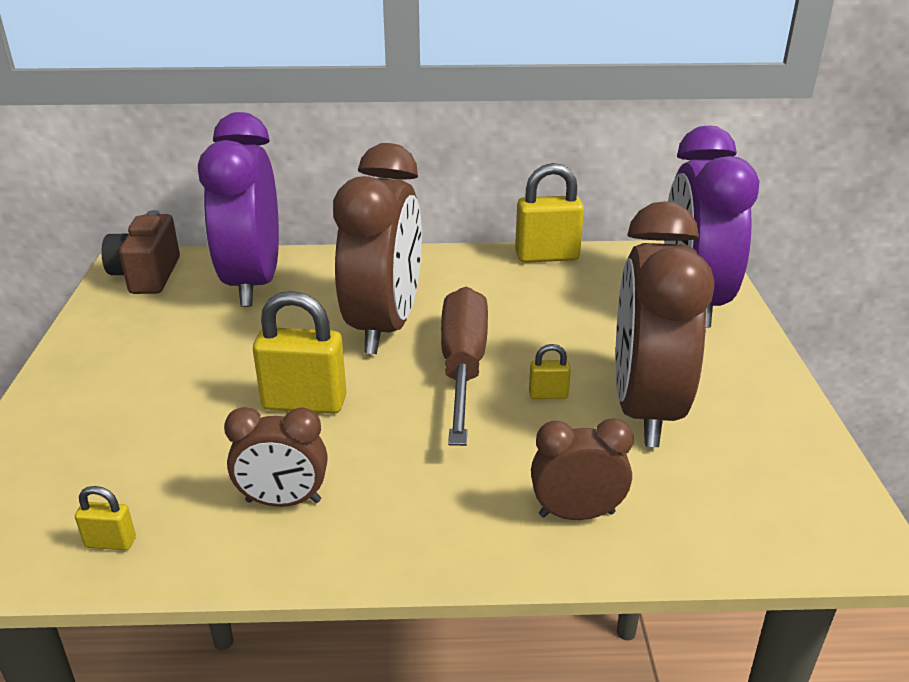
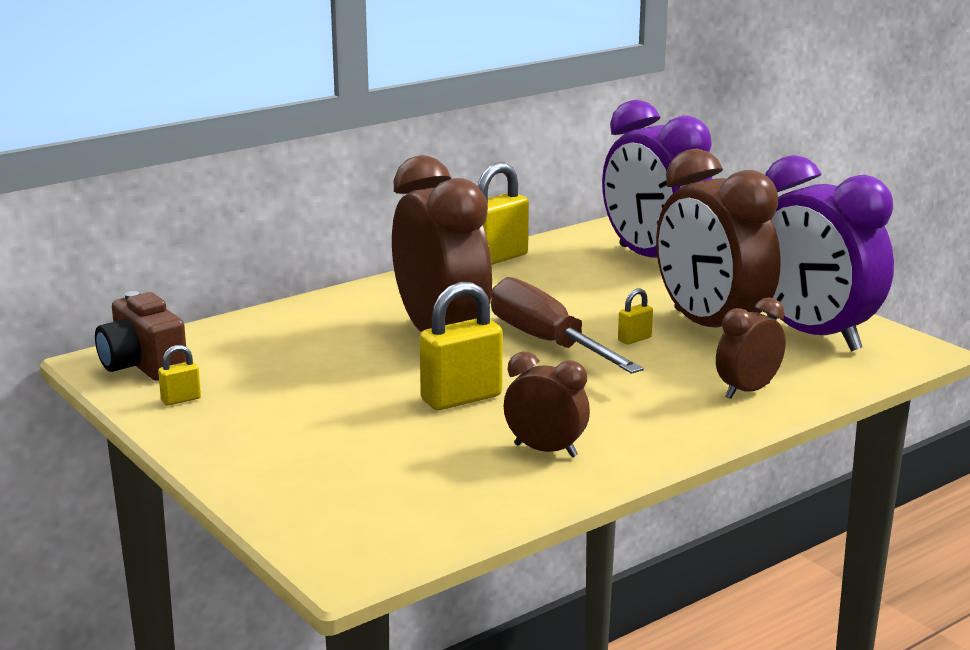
camera: 35 degrees left, 10 degrees down
yellow padlock [75,486,136,550] -> yellow padlock moved to [158,345,201,406]
purple clock [198,112,279,307] -> purple clock moved to [765,155,894,352]
brown clock [224,407,328,507] -> brown clock turned 120 degrees counterclockwise [504,352,590,457]

